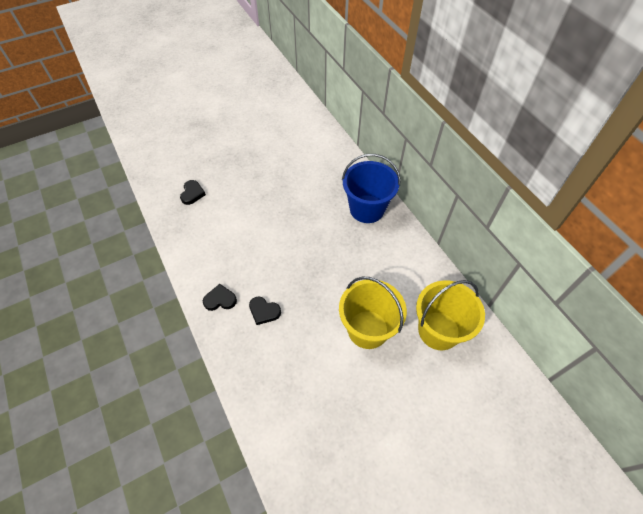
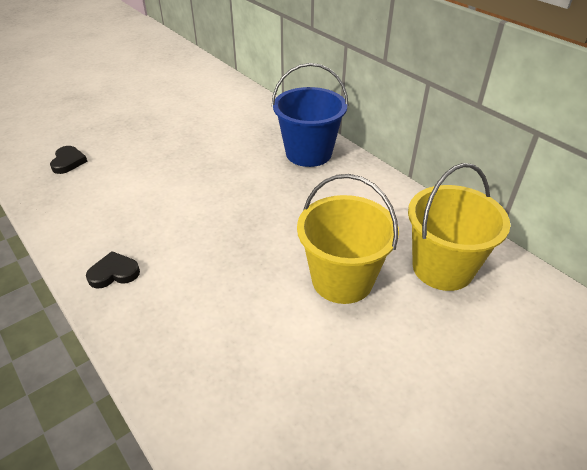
camera: 10 degrees left, 15 degrees down
black heart [249,297,281,325] -> none

